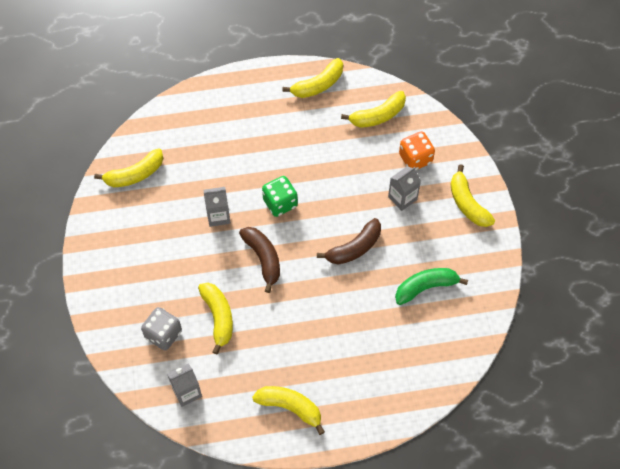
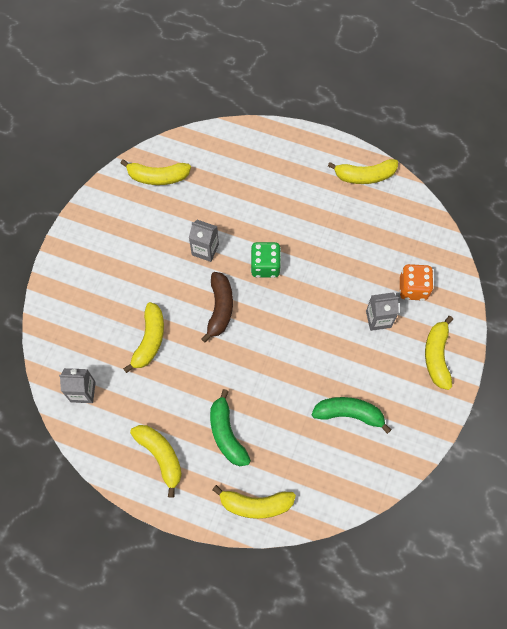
camera: 30 degrees right, 5 degrees up
grey dice [141,307,182,350] -> none
brown banana [317,218,381,265] -> none
yellow banana [341,91,406,128] -> yellow banana moved to [212,485,296,519]
none -> green banana [210,389,251,466]

